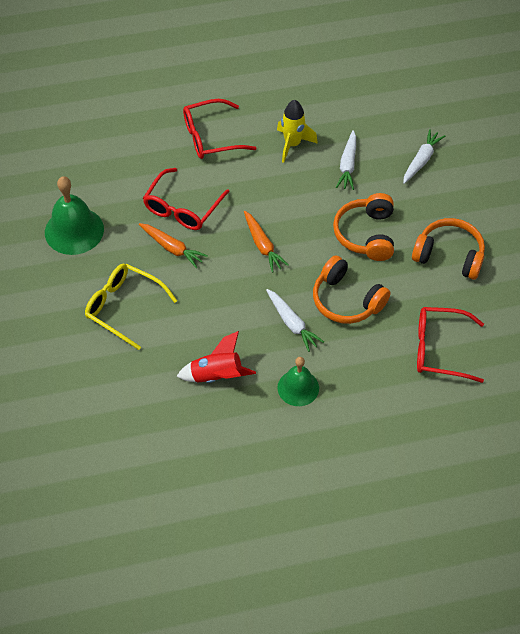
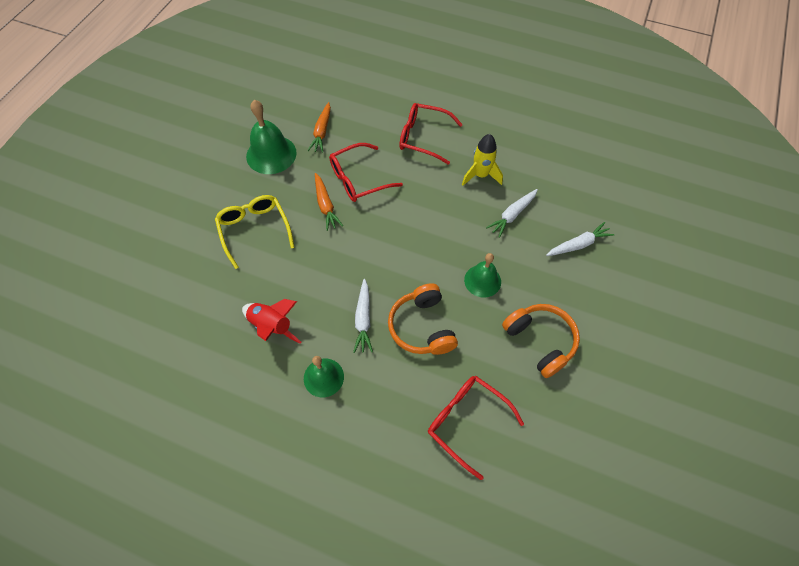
camera: 35 degrees right, 5 degrees up
orange carrot [244,211,289,273] -> orange carrot moved to [307,102,331,153]
orange headphones [333,193,394,261] -> green bell [464,253,501,298]

